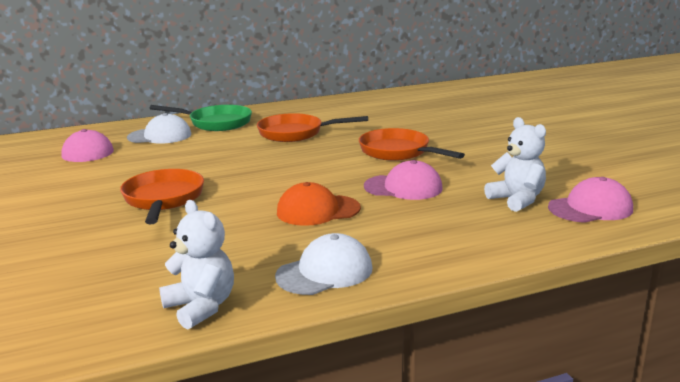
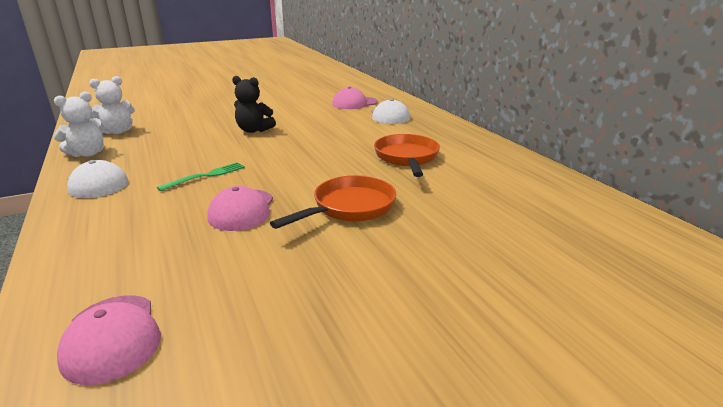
camera: 85 degrees right, 5 degrees up
orange pan [120,169,204,224] -> black teddy bear [232,76,276,133]
green pan [150,105,252,131] -> none
orange cap [277,182,361,226] -> green fork [157,162,245,191]
white teddy bear [484,117,546,212] -> white teddy bear moved to [89,76,135,134]

